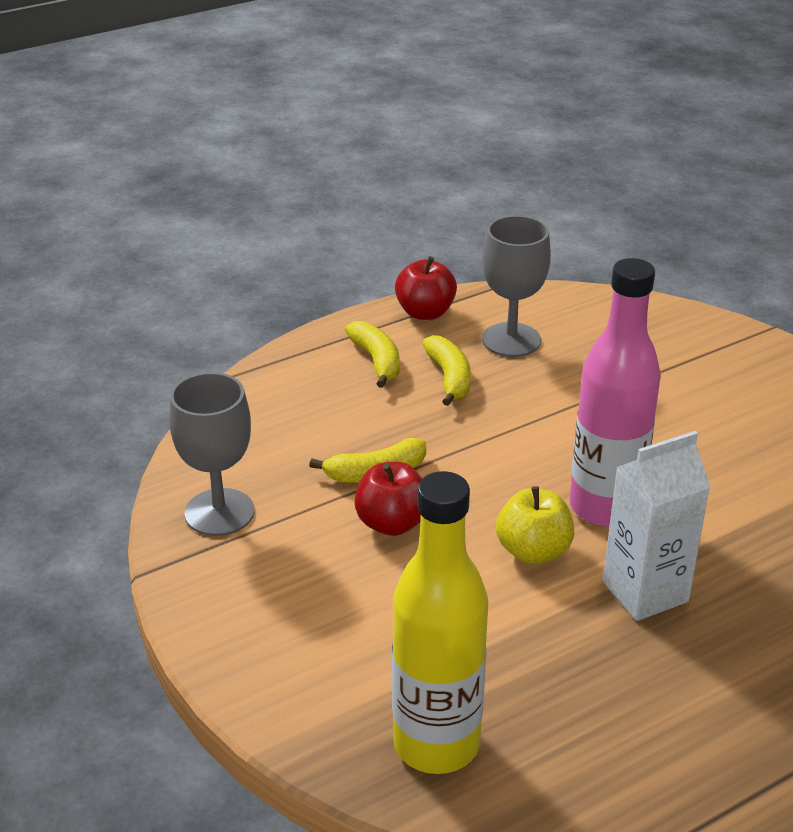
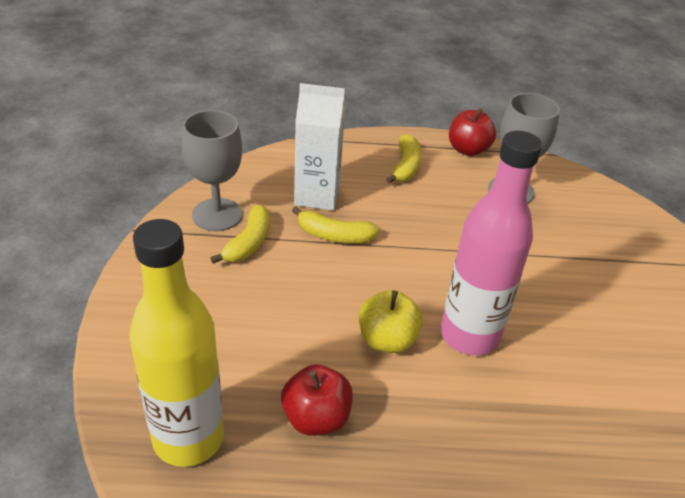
camera: 30 degrees right, 5 degrees up
red apple [355,462,422,536] -> red apple moved to [281,364,353,436]
yellow banana [423,335,471,406] -> yellow banana moved to [210,205,270,264]
white carton [603,431,711,621] -> white carton moved to [294,83,346,211]

